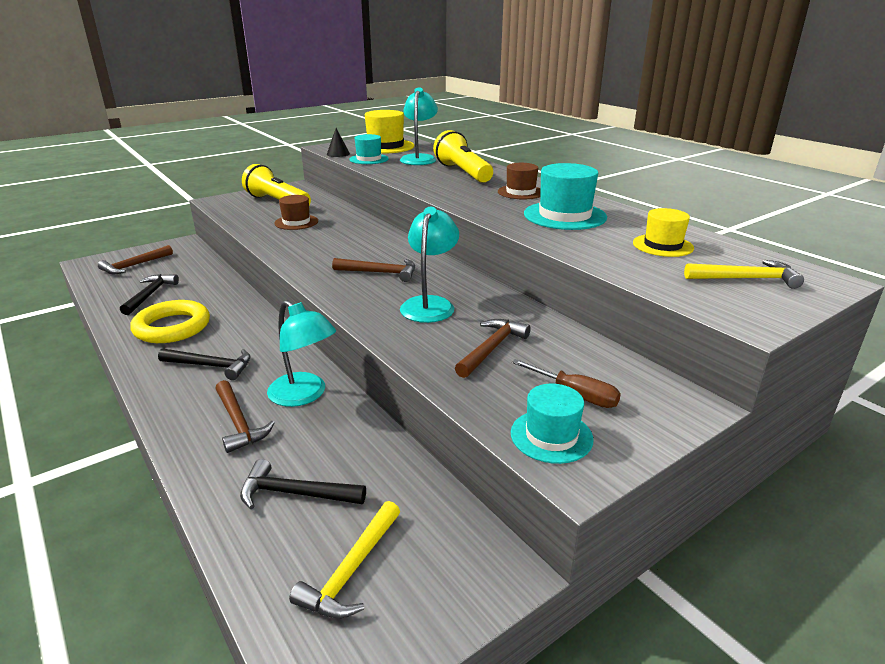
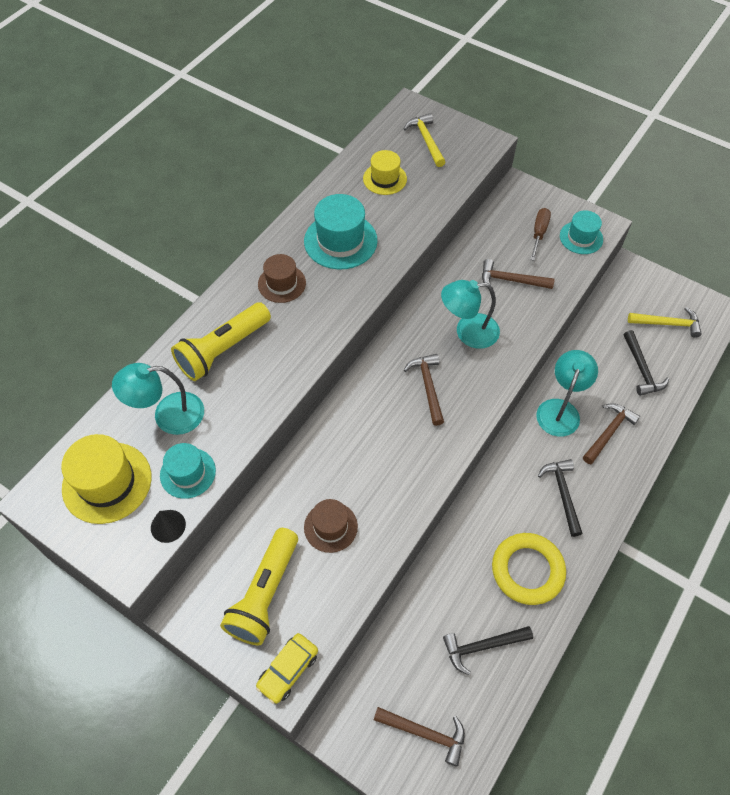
camera: 110 degrees left, 30 degrees up
none -> yellow car [256,633,318,704]

